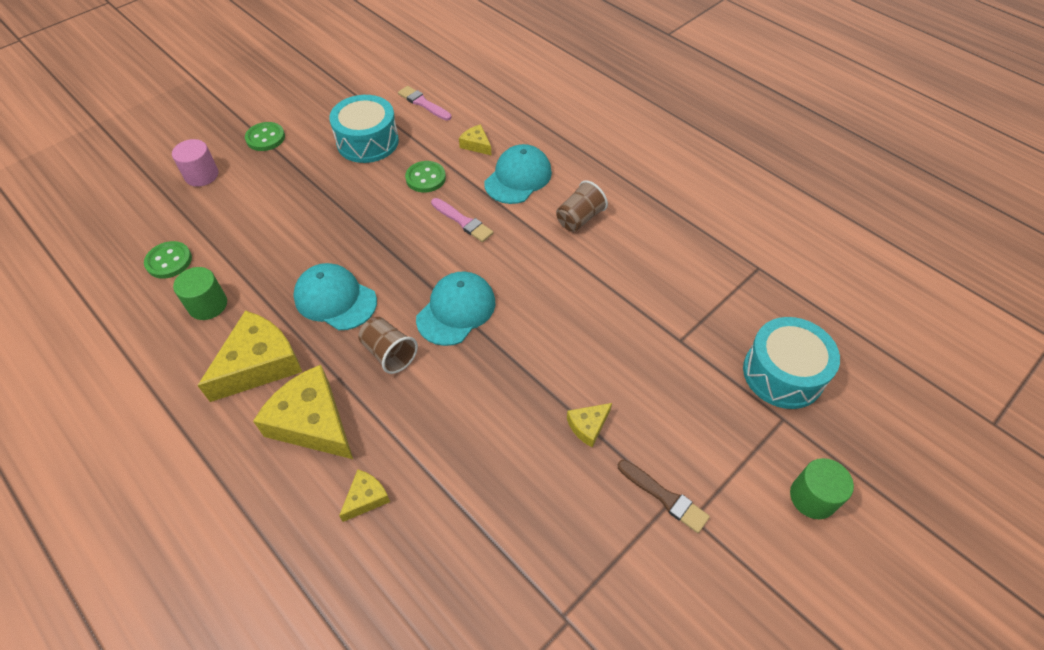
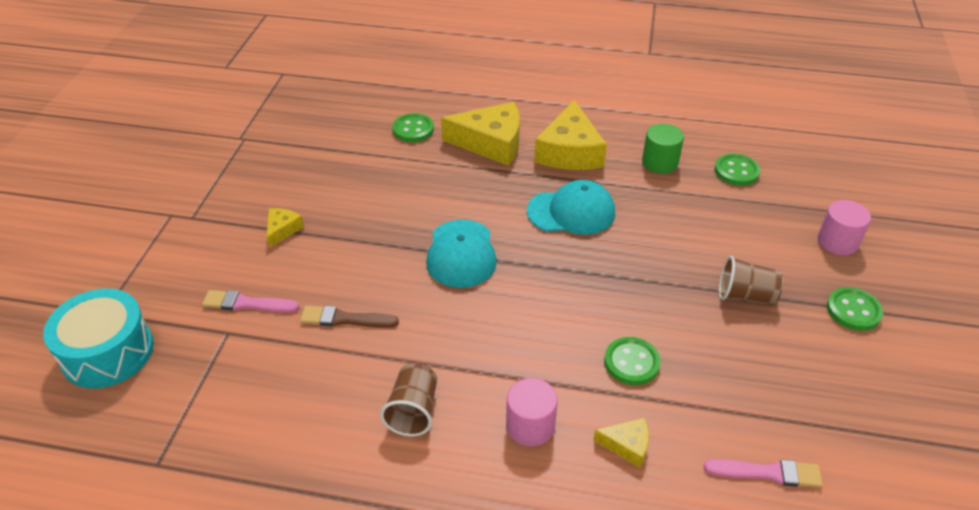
camera: 145 degrees right, 10 degrees down
turquoise drum [329,95,399,163] -> none
yellow cheese [339,470,390,522] -> green button [392,113,434,142]
brown cup [358,317,418,374] -> brown cup moved to [719,256,784,305]
pink brush [431,198,494,242] -> pink brush moved to [202,290,299,313]
turquoise cap [484,144,552,204] -> pink cylinder [506,378,558,446]
brown brush [618,460,710,533] -> brown brush moved to [300,306,399,328]
green cylinder [790,458,854,519] -> none

